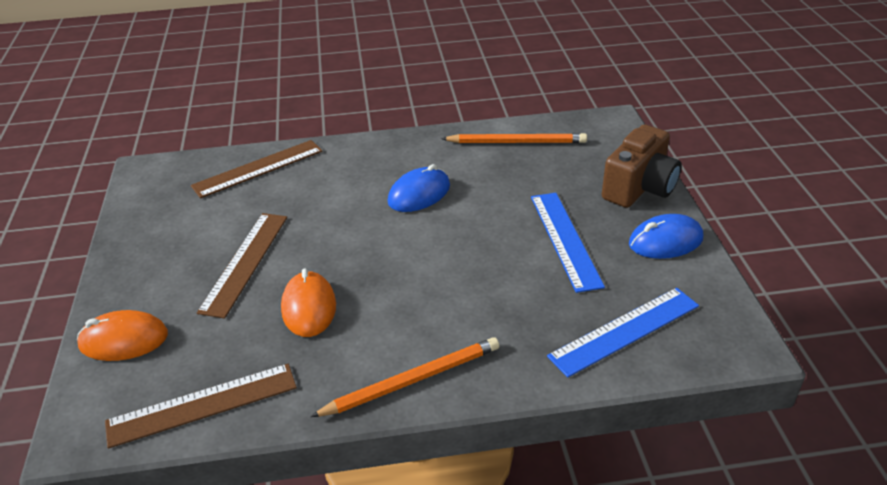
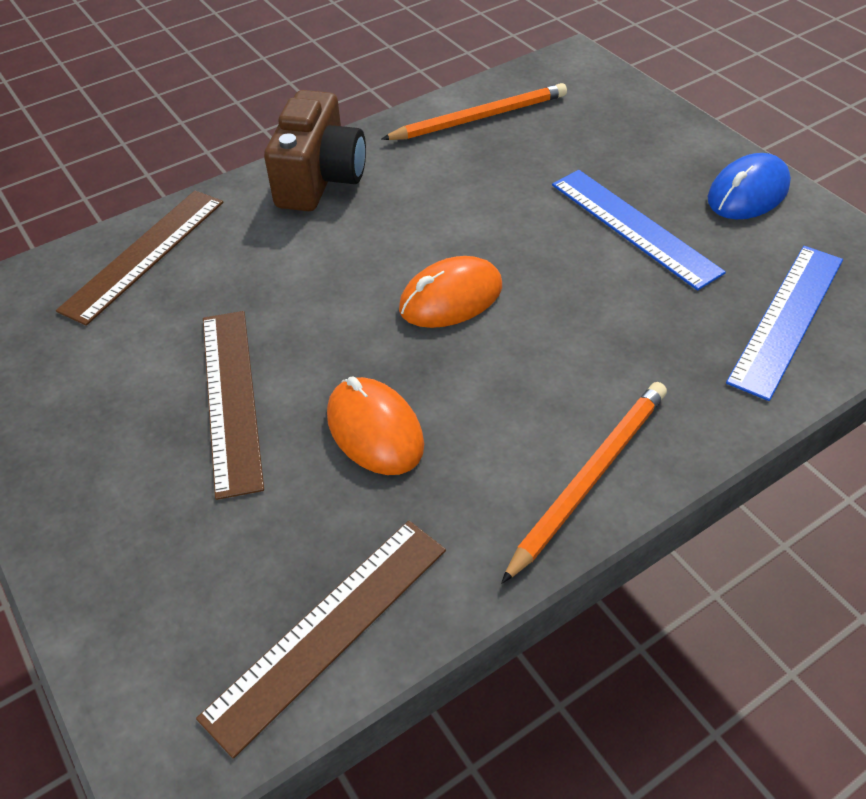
camera: 25 degrees left, 10 degrees up
orange mouse [77,310,168,361] -> orange mouse moved to [399,256,502,328]
blue mouse [388,164,450,212] -> none
brown camera [602,124,681,208] -> brown camera moved to [264,90,366,211]

